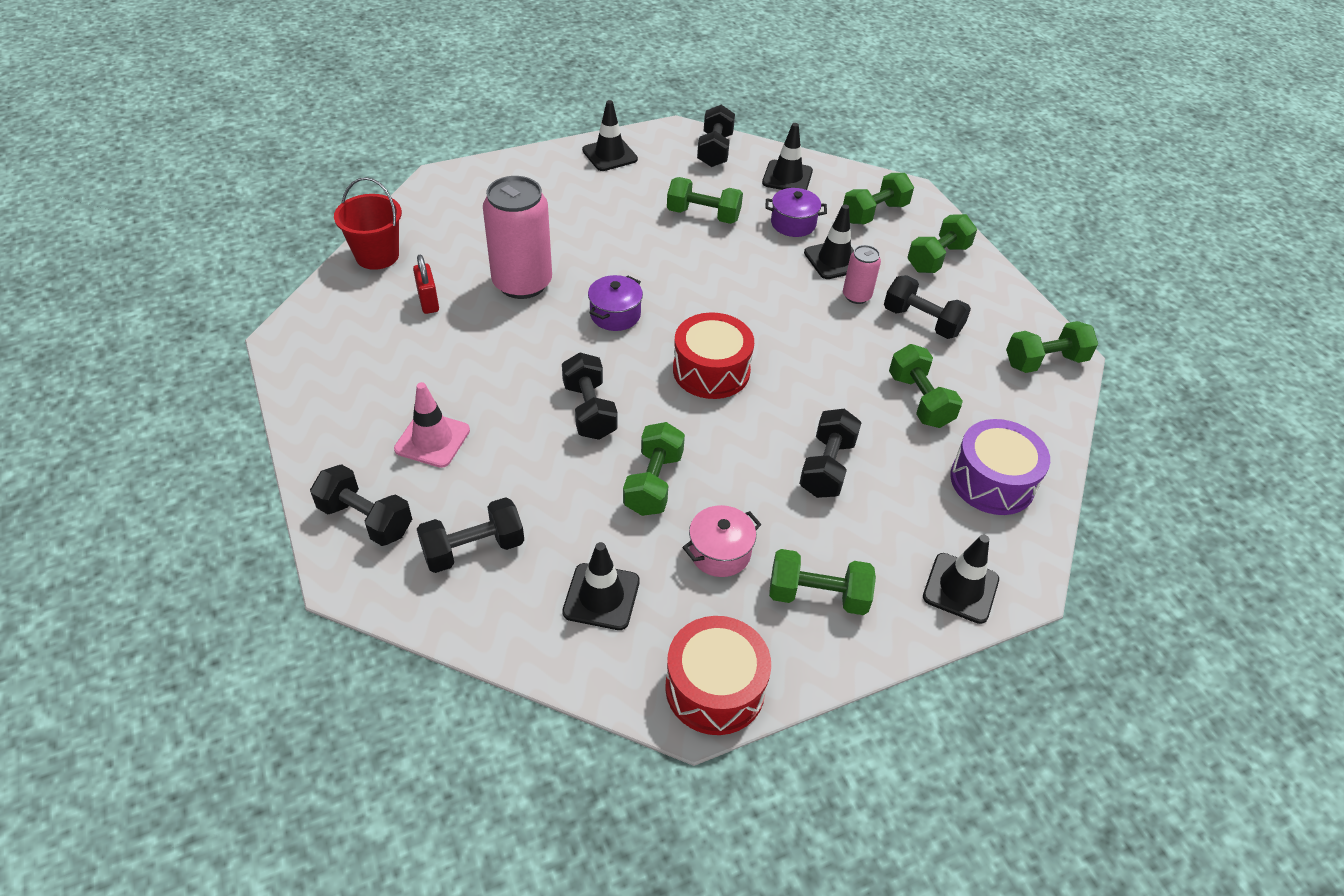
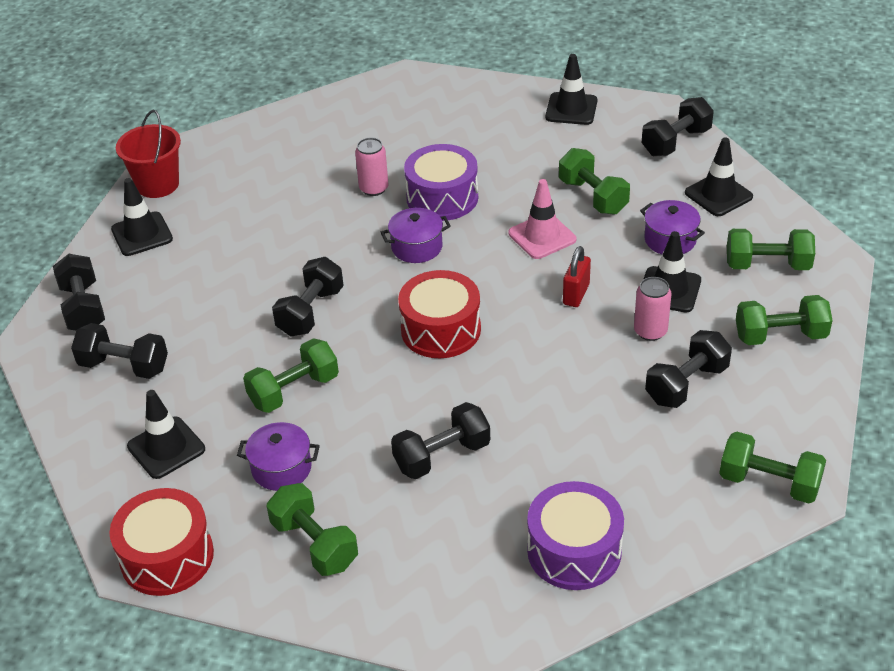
camera: 45 degrees right, 5 degrees down
red bucket [334,177,402,270] -> red bucket moved to [116,110,181,198]
pink traffic cone [394,382,470,468] -> pink traffic cone moved to [508,179,576,259]
red padlock [413,255,439,314] -> red padlock moved to [563,246,591,307]
pink can [483,176,552,299] -> pink can [355,138,388,196], size x0.50
pink pot [682,505,762,577] -> purple pot [237,422,320,491]
black dumbbell [884,275,971,339] -> black dumbbell turned 60 degrees clockwise [645,330,732,408]
green dumbbell [889,344,963,428] -> none
black traffic cone [923,535,999,624] -> black traffic cone moved to [111,178,173,256]
none -> purple drum [404,144,478,221]

